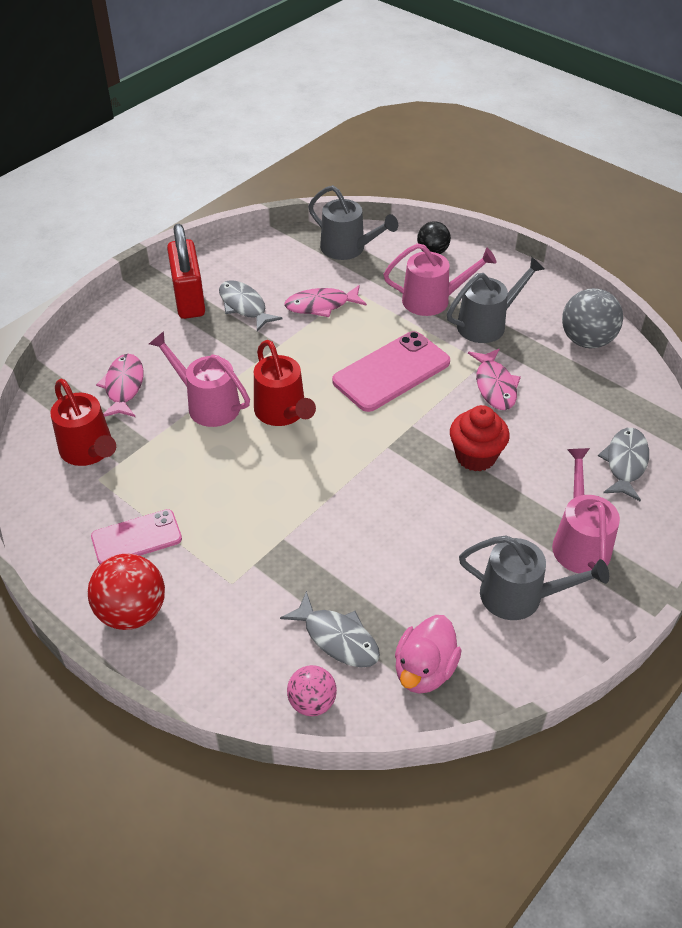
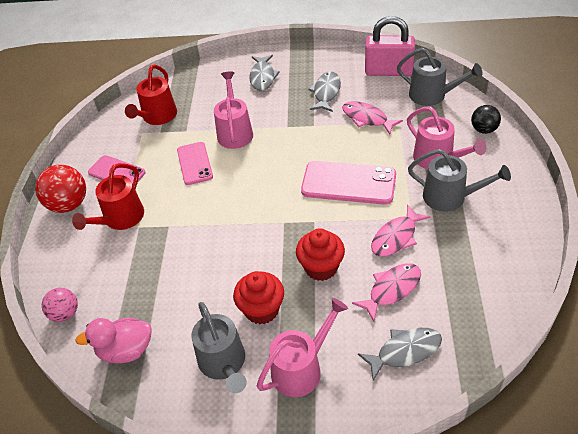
camera: 55 degrees right, 0 degrees up
pink fish [96,354,144,417] -> pink fish moved to [352,263,421,322]
red padlock [167,224,205,319] -> none
red watering can [254,340,316,426] -> red watering can moved to [72,163,144,230]
grey fish [280,591,380,668] -> grey fish moved to [249,55,280,91]
grey watering can [308,185,398,260] -> grey watering can turned 60 degrees counterclockwise [397,48,483,106]
grey ball [562,288,623,348] -> none
none -> pink phone [177,142,213,185]
none -> red cupcake [233,271,284,324]
none -> pink padlock [365,16,415,76]

